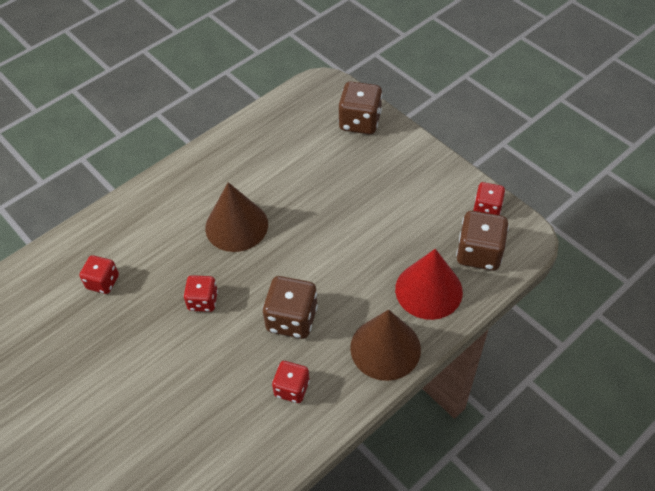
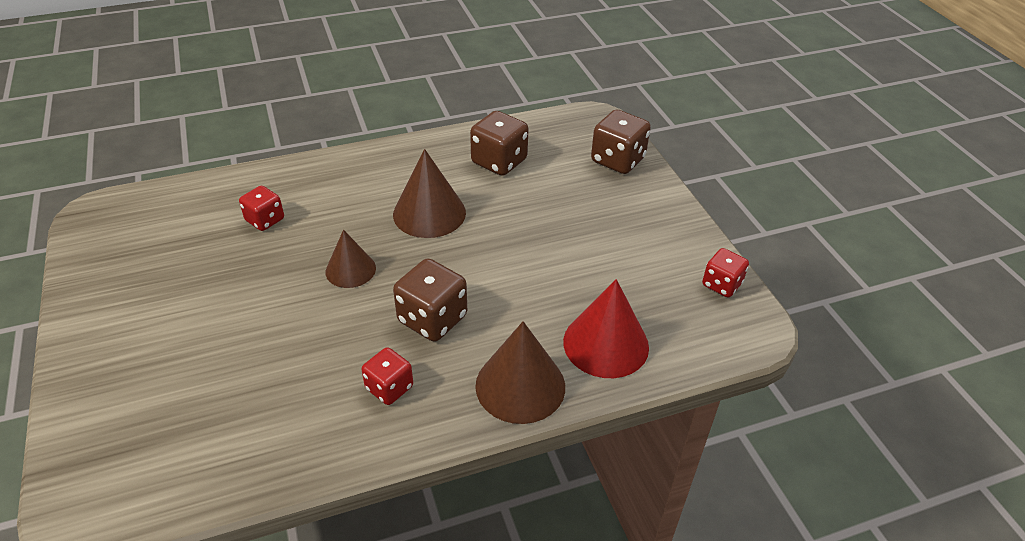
camera: 20 degrees right, 10 degrees down
red dice [184,275,218,312] -> brown cone [326,230,376,288]
brown dice [456,211,509,271] -> brown dice moved to [470,111,528,176]

